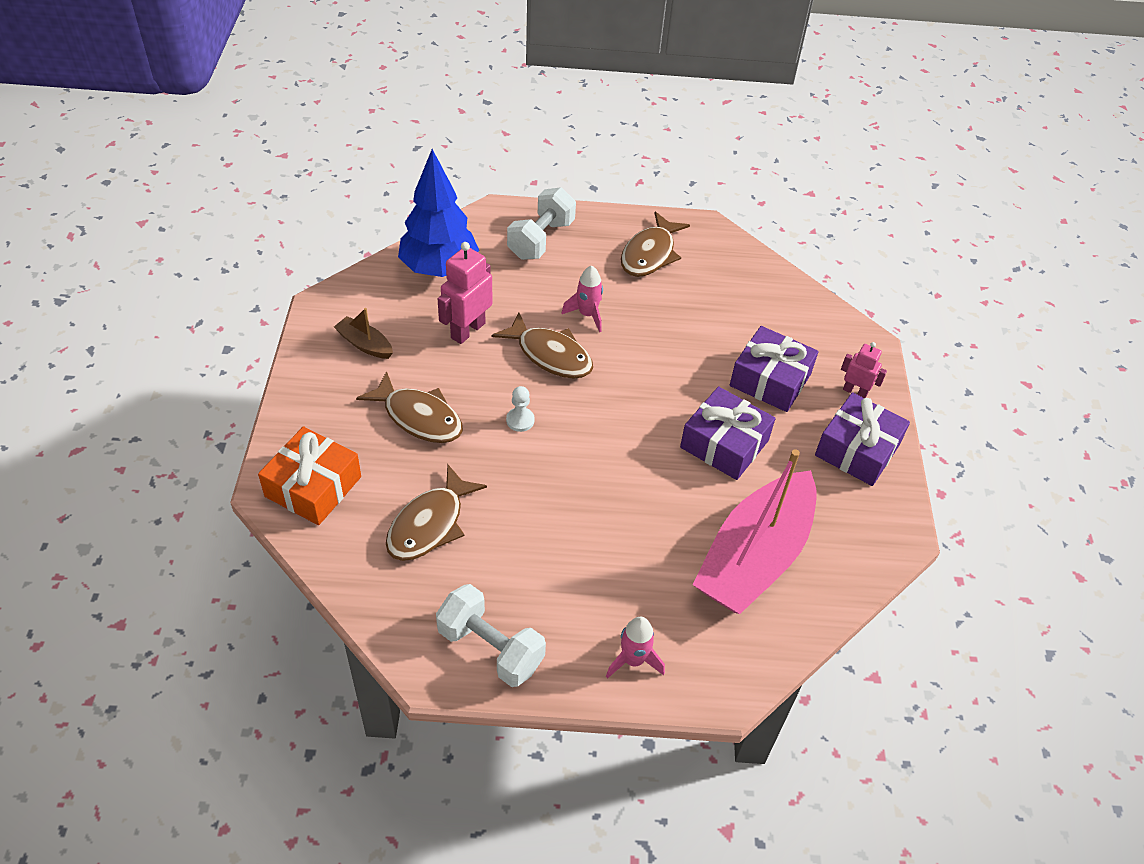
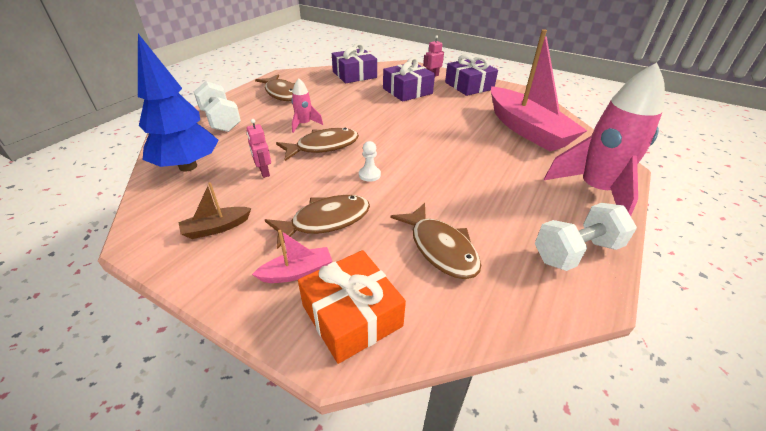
camera: 60 degrees left, 10 degrees down
pink robot [438,242,492,344] -> pink robot [246,119,271,178], size x0.60
pink rocket [606,617,665,679] -> pink rocket [544,62,665,216], size x2.16
purple gift [680,386,776,480] -> purple gift moved to [332,43,377,83]
none -> pink boat [252,230,332,283]

